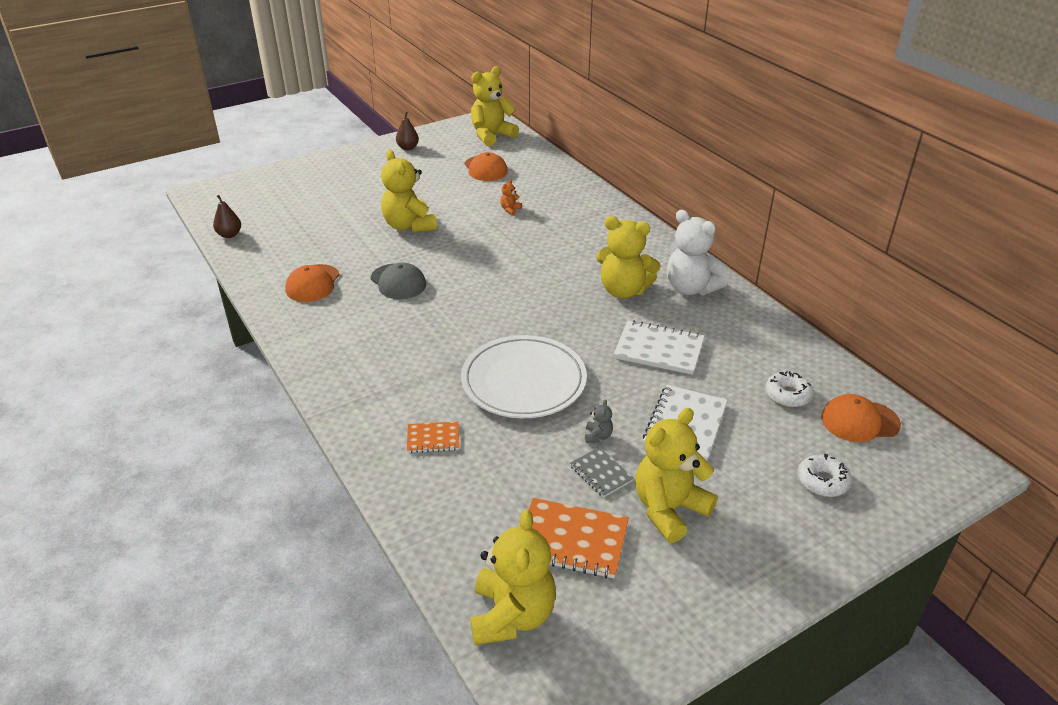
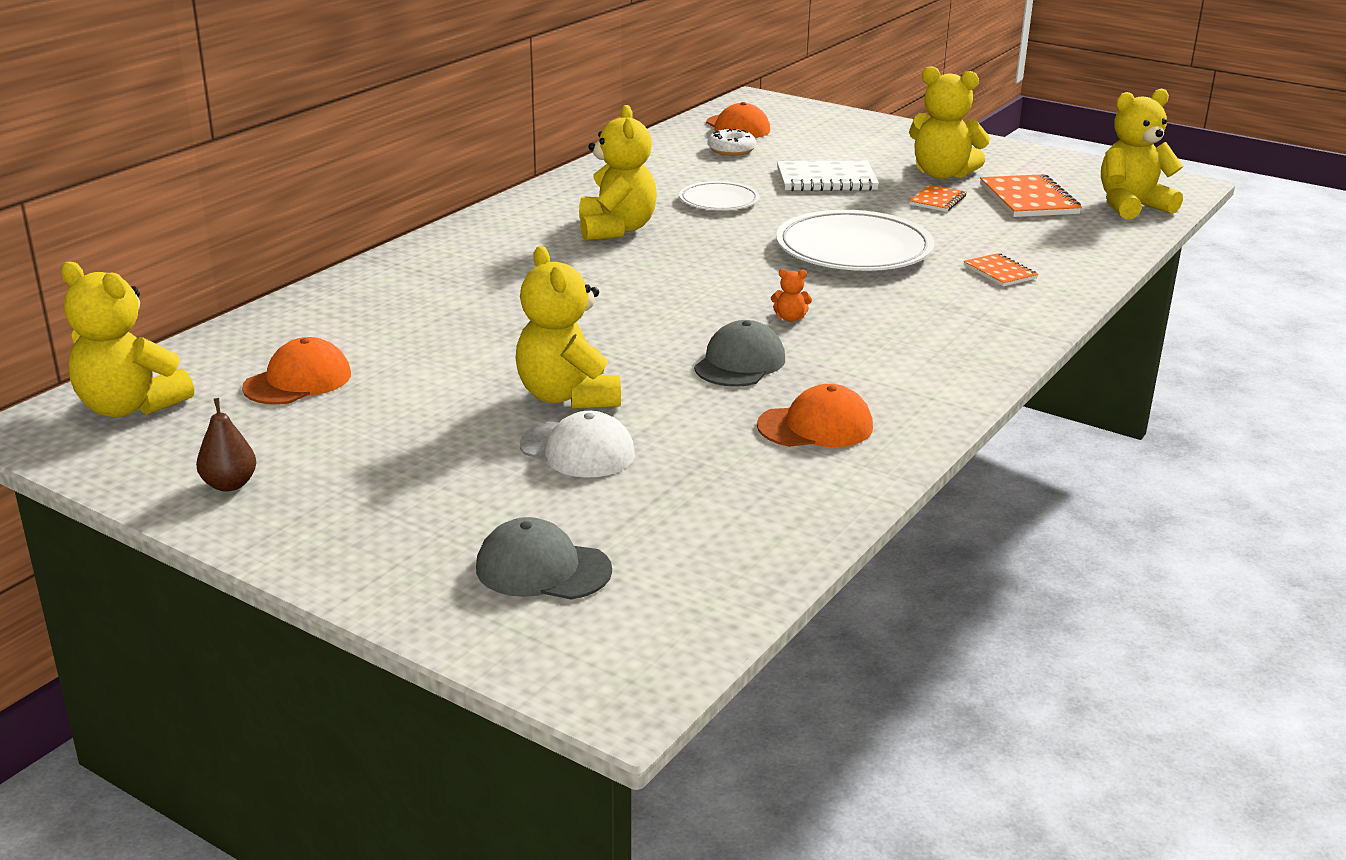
camera: 115 degrees left, 10 degrees down
brown pear [213,195,241,238] -> none
yellow teddy bear [381,150,437,233] -> yellow teddy bear turned 120 degrees clockwise [515,246,621,409]
orange teddy bear [500,179,522,215] -> orange teddy bear moved to [771,269,812,322]
grey notebook [570,447,634,498] -> orange notebook [909,185,966,212]
grey teddy bear [585,399,613,443] -> none
white notebook [614,320,705,375] -> white plate [679,181,760,210]
white teddy bear [667,210,728,295] -> none
white donut [797,454,852,497] -> none
none -> grey cap [476,517,612,600]
none -> white cap [520,411,635,478]

